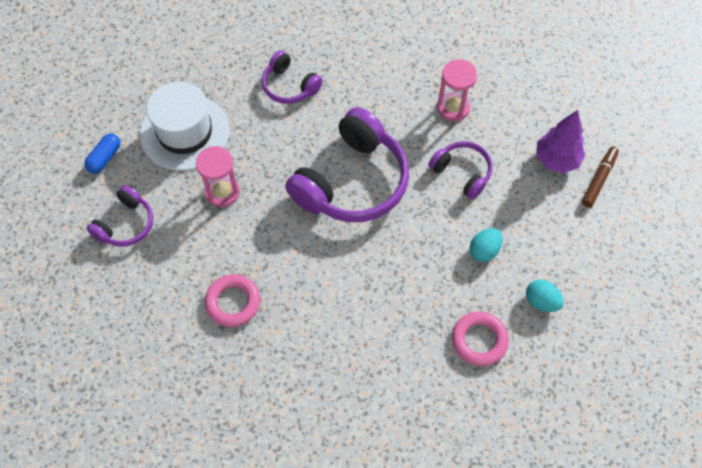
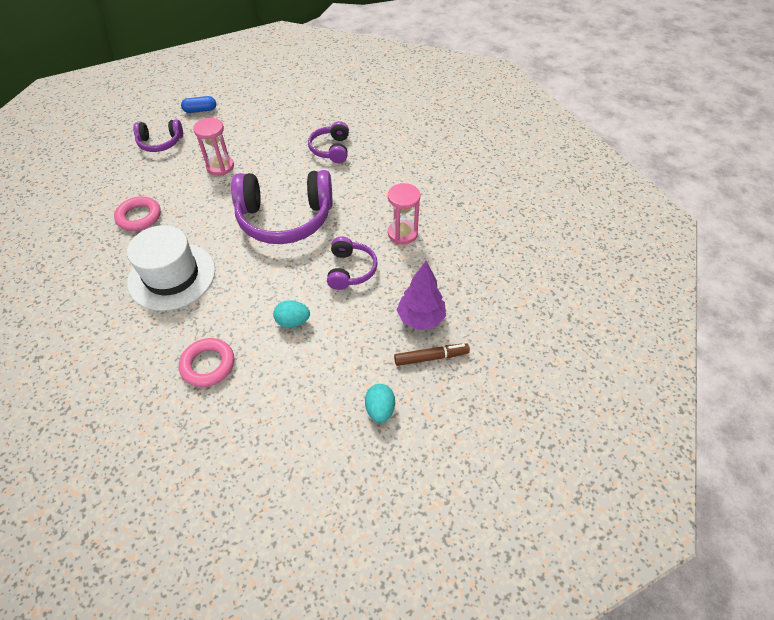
camera: 50 degrees right, 10 degrees down
white hat [140,82,230,171] -> white hat moved to [127,225,215,311]
turquoise egg [526,280,564,312] -> turquoise egg moved to [365,384,395,423]

